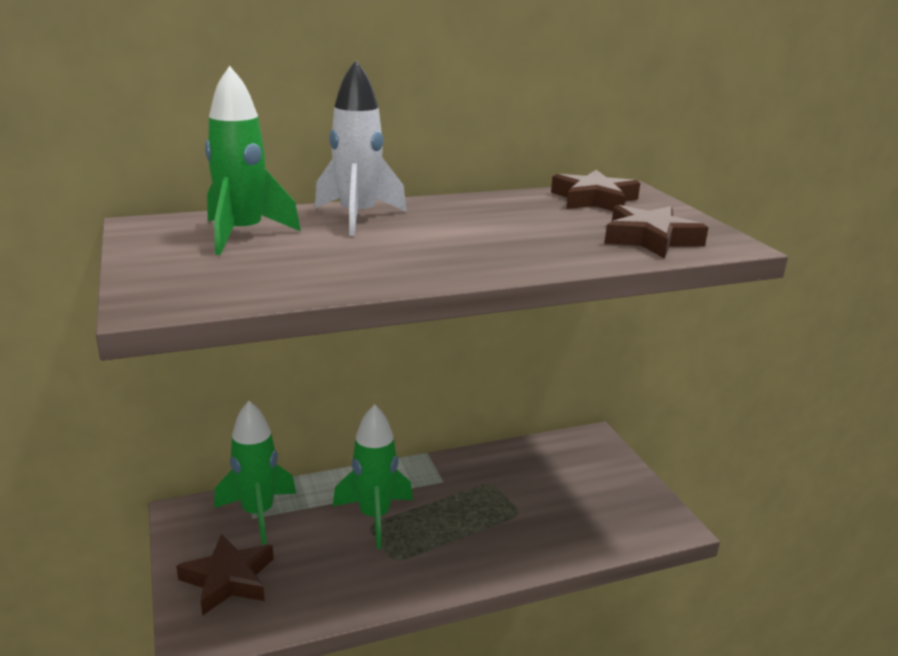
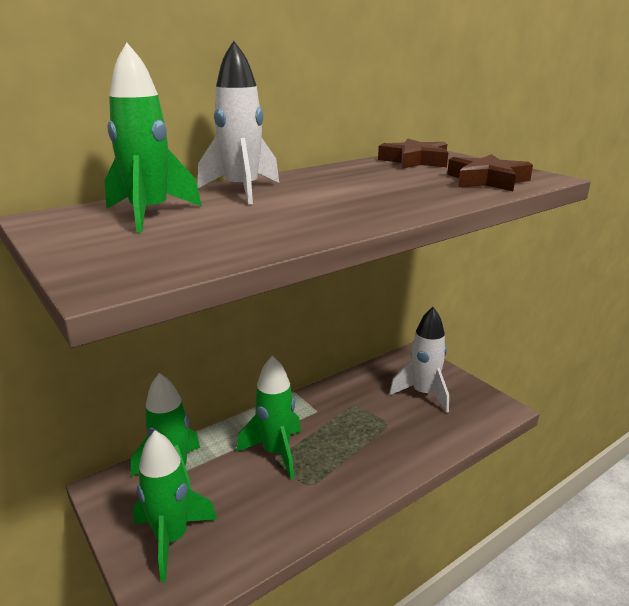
camera: 15 degrees left, 0 degrees up
brown star [176,534,274,616] -> green rocket [133,430,217,582]
none -> white rocket [389,307,449,413]

